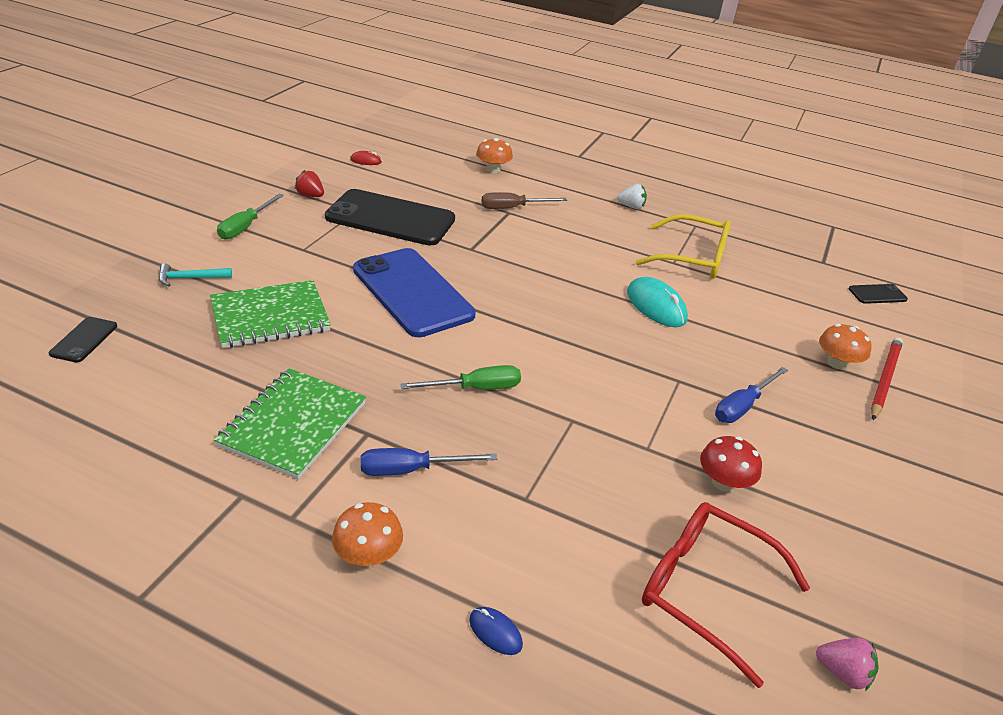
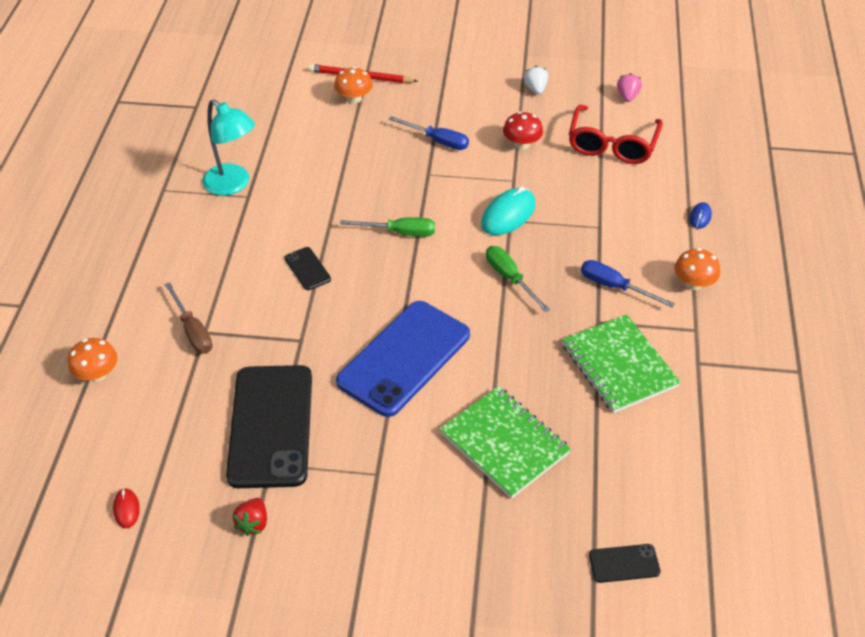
camera: 105 degrees left, 10 degrees up
turquoise hammer [159,263,232,286] -> none
green notebook [214,368,366,480] -> green notebook turned 60 degrees clockwise [562,314,681,413]
green screwdriver [217,194,284,240] -> green screwdriver moved to [340,217,435,237]
blue screwdriver [361,448,497,476] -> blue screwdriver turned 150 degrees clockwise [581,260,675,307]
white strawberry [617,184,647,209] -> white strawberry moved to [524,66,548,94]
turquoise mouse [627,277,688,327] -> turquoise mouse moved to [481,186,535,235]
yellow glasses [635,214,731,279] -> turquoise lamp [202,99,255,196]
black phone [849,284,908,304] -> black phone moved to [284,247,331,290]

